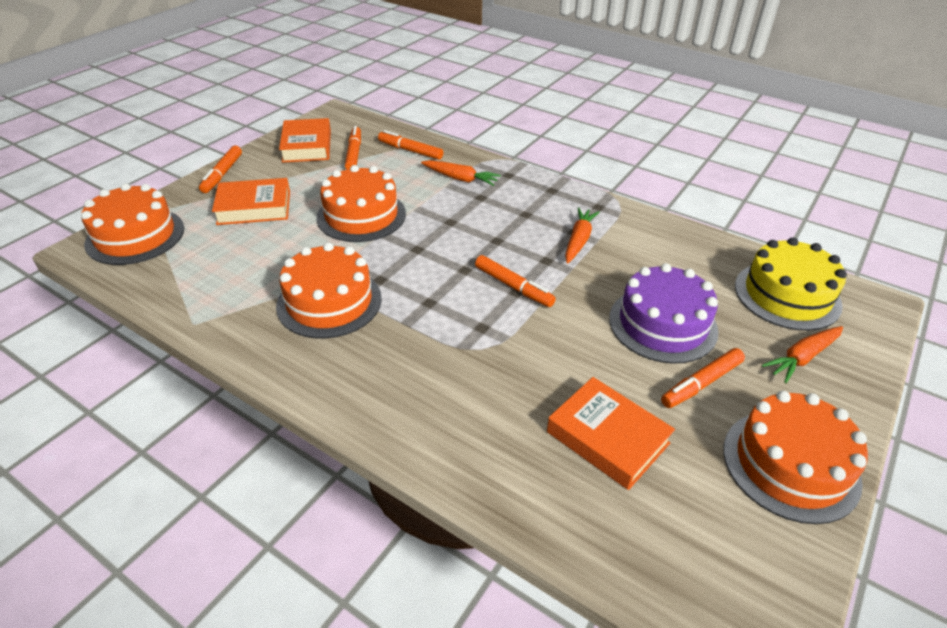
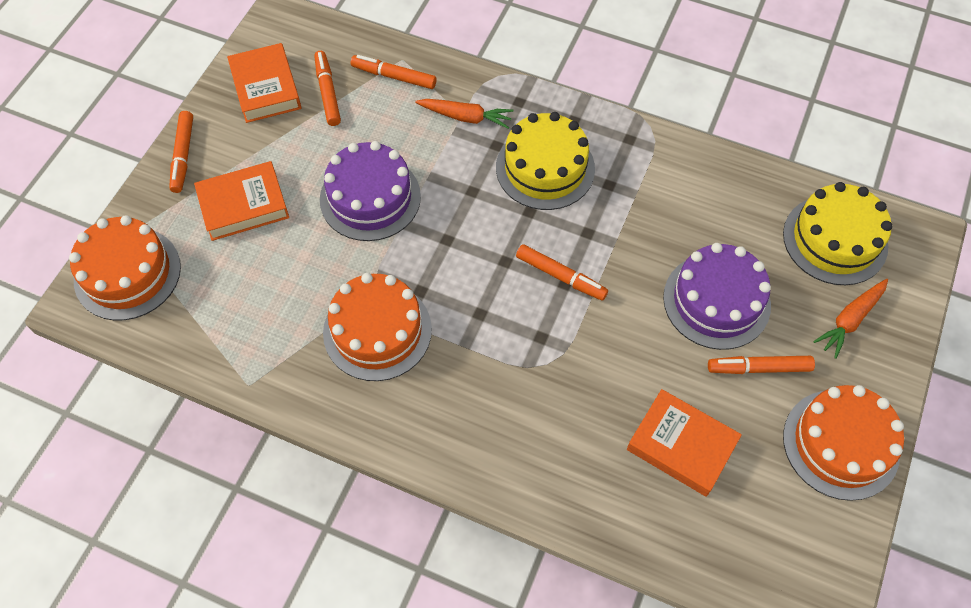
camera: 10 degrees left, 20 degrees up
orange cake [316,165,406,242] -> purple cake [320,141,421,241]
orange carrot [565,207,600,263] -> none
orange marker [661,348,745,408] -> orange marker turned 45 degrees clockwise [708,356,815,374]
none -> yellow cake [496,112,595,210]

